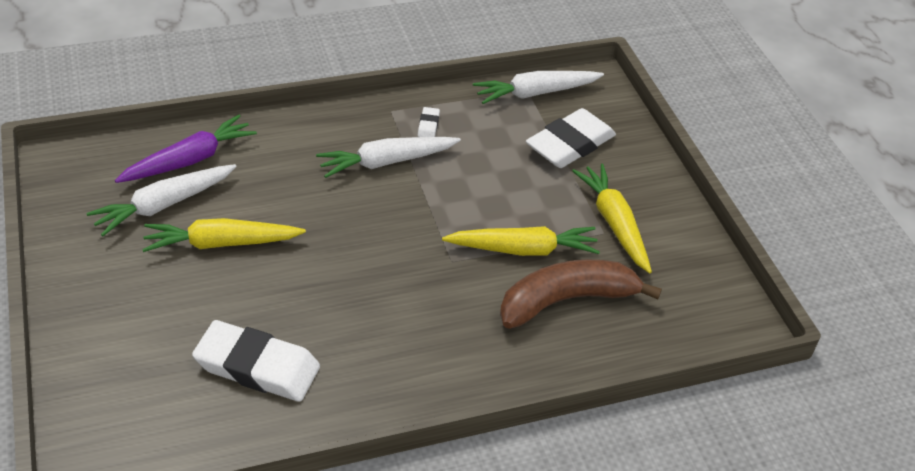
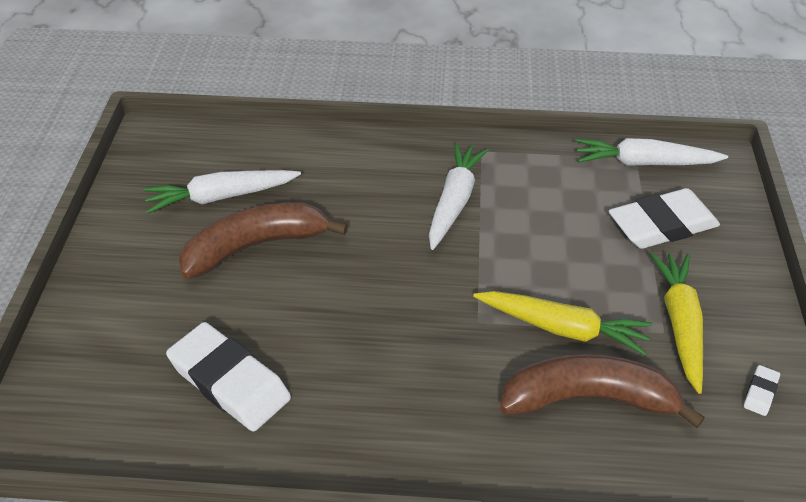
camera: 25 degrees right, 0 degrees up
purple carrot [115,115,257,183] -> none
yellow carrot [142,218,306,252] -> brown banana [179,202,348,279]
white carrot [316,137,461,178] -> white carrot turned 105 degrees clockwise [429,143,489,250]
white eraser [418,107,440,137] -> white eraser moved to [744,365,780,416]

